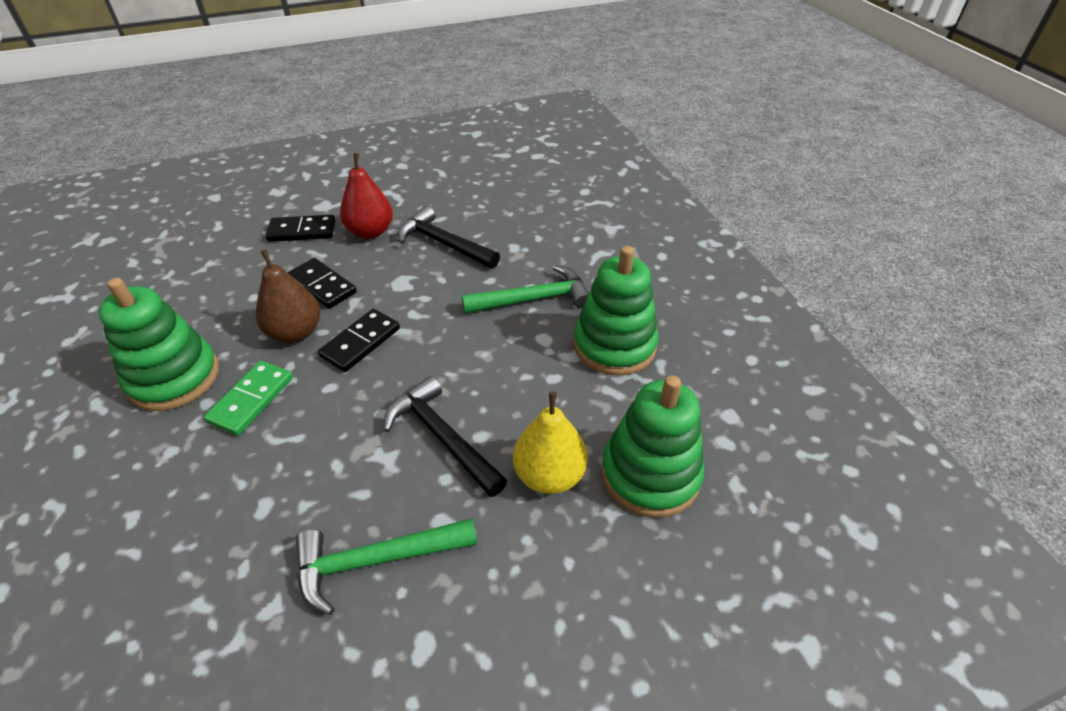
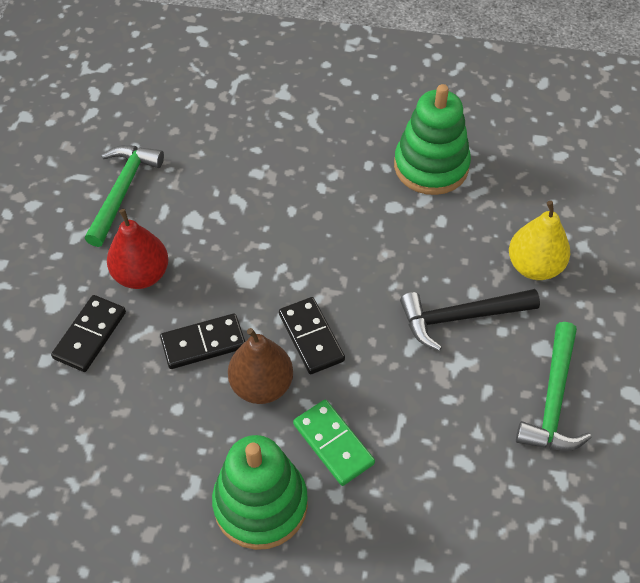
camera: 60 degrees left, 10 degrees up
black hammer [398,206,500,269] -> none
green hammer [462,265,589,314] -> green hammer moved to [85,145,164,247]
green stacking toy [601,376,705,518] -> none

